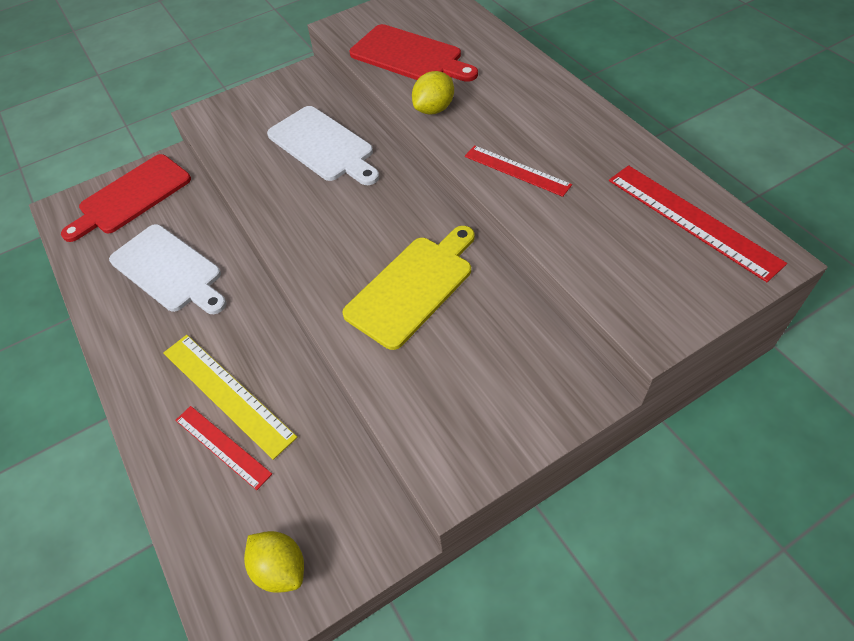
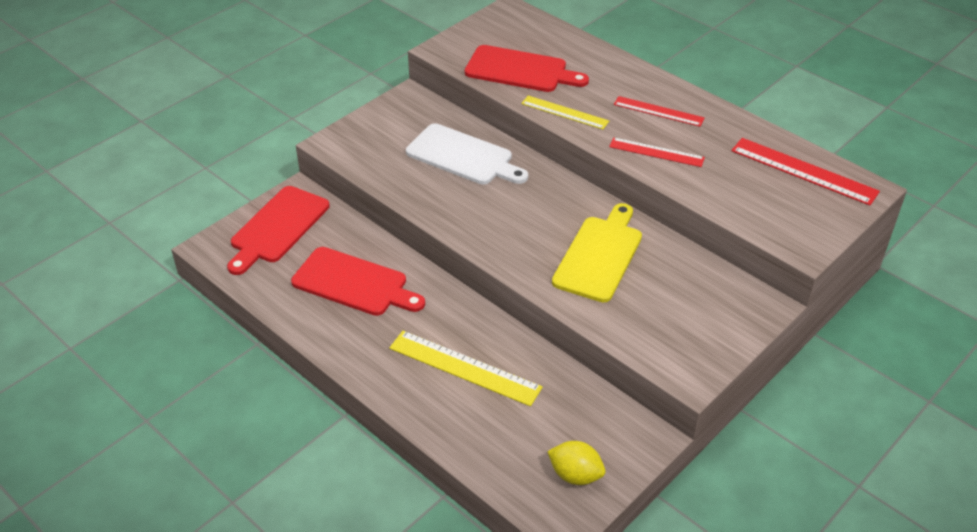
camera: 20 degrees left, 10 degrees down
white cutting board [109,224,227,314] -> red cutting board [291,247,425,316]
red ruler [175,406,272,490] -> red ruler moved to [614,96,705,127]
yellow lemon [412,71,454,114] -> yellow ruler [521,96,609,129]

